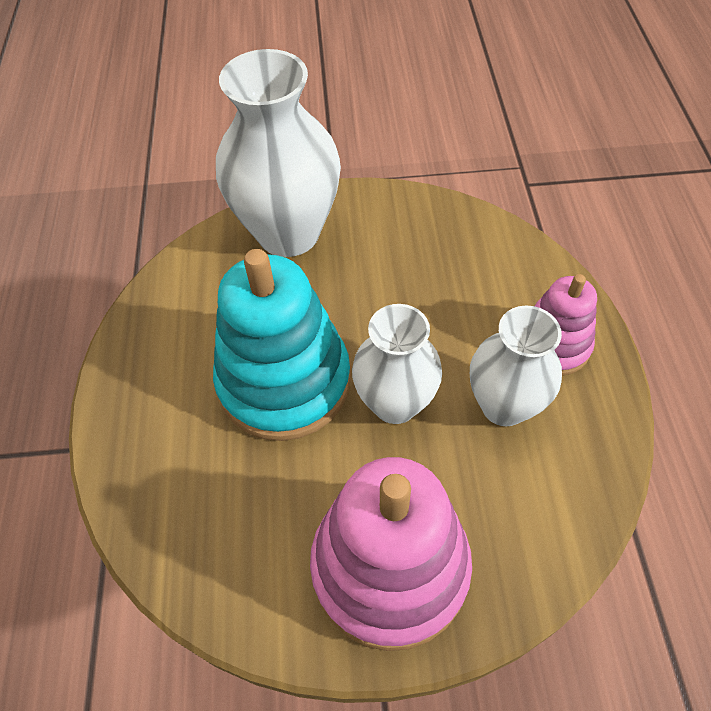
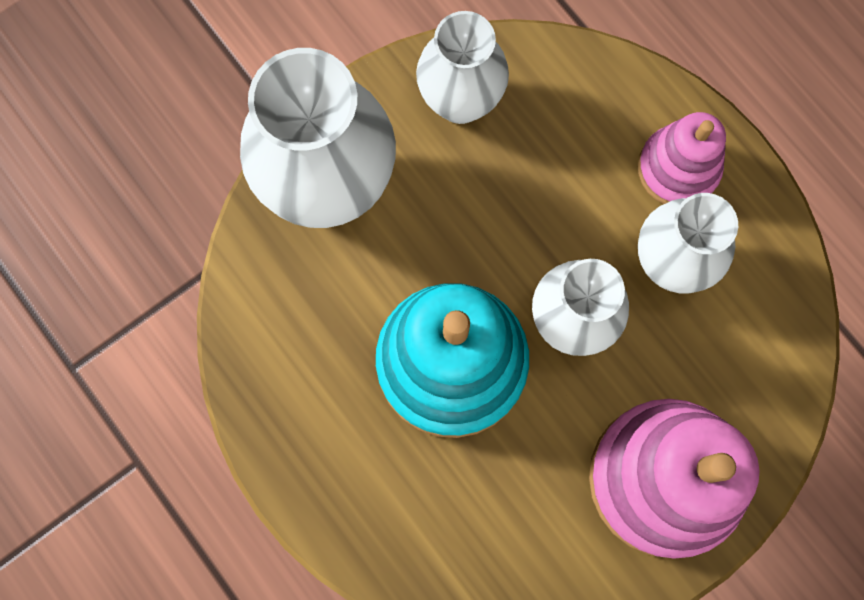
camera: 35 degrees left, 20 degrees up
none -> white vase [416,11,509,124]

